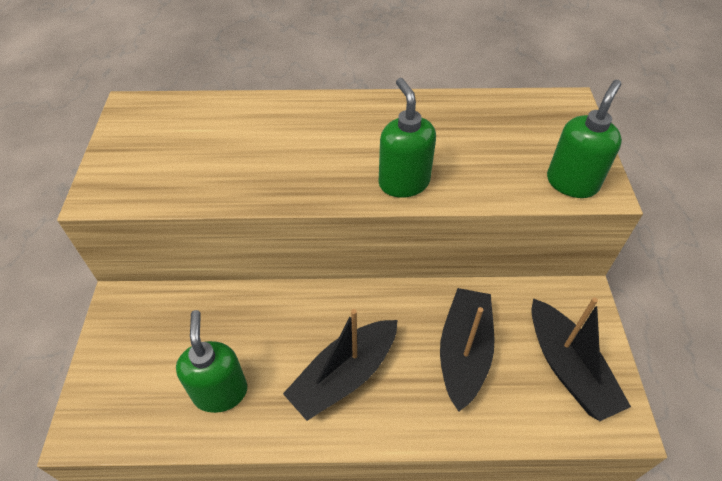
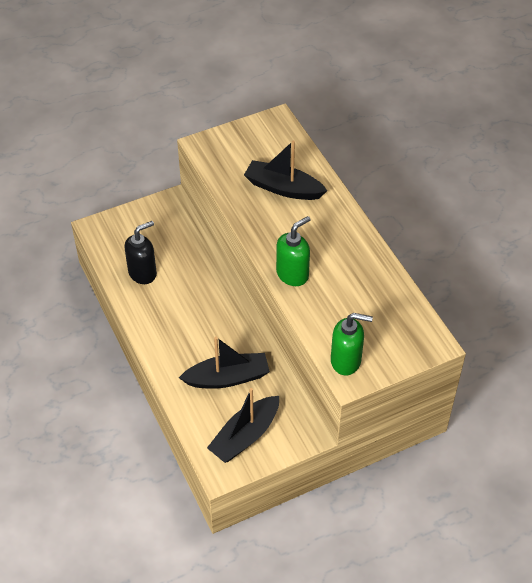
camera: 65 degrees right, 0 degrees up
green soap dispenser [176,310,247,413] -> black soap dispenser [124,221,157,284]
black boat [283,309,397,421] -> black boat moved to [244,140,327,200]

